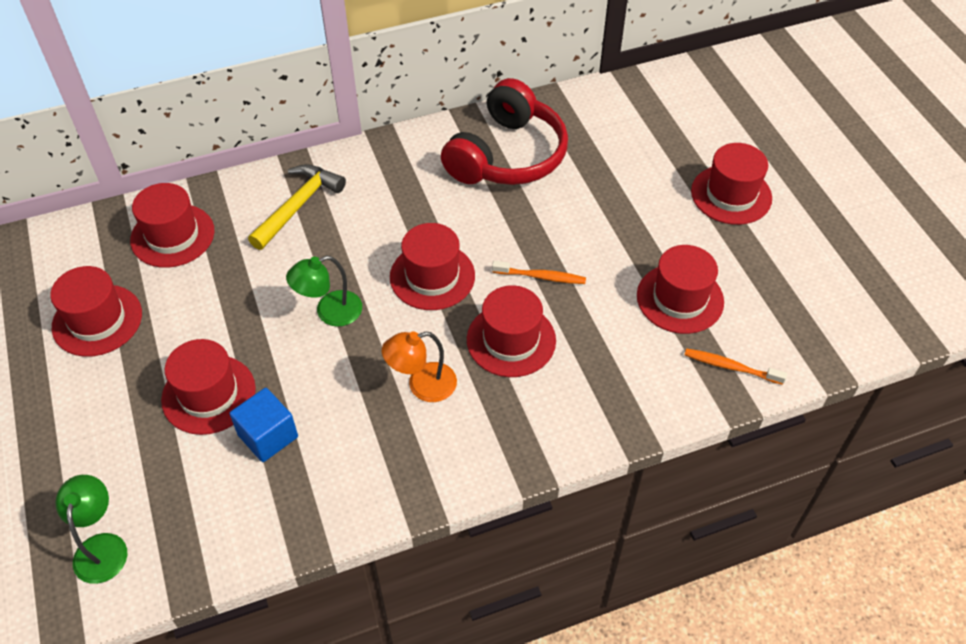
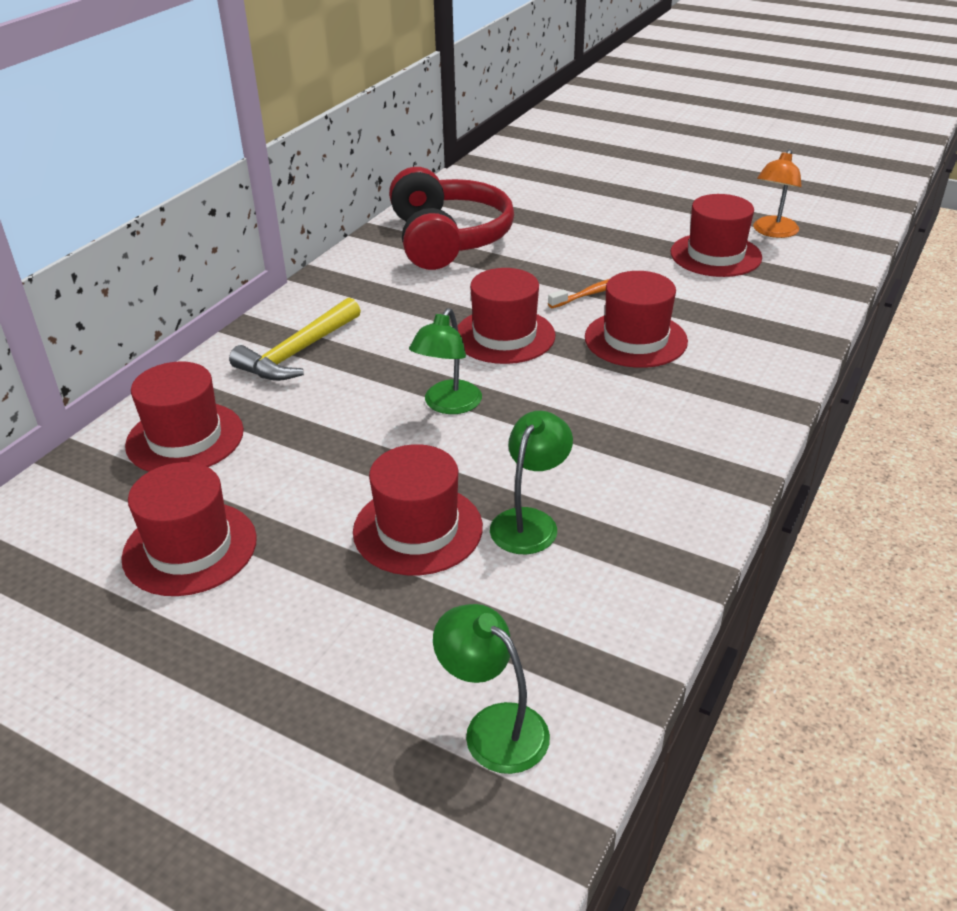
camera: 40 degrees left, 15 degrees down
blue cube [230,388,298,462] -> green lamp [490,411,573,554]
yellow hammer [248,164,346,250] -> yellow hammer turned 135 degrees counterclockwise [229,297,361,381]
orange lamp [382,332,457,402] -> orange lamp moved to [753,149,802,238]
orange toothbrush [685,348,787,385] -> none
red hat [691,143,772,225] -> none

